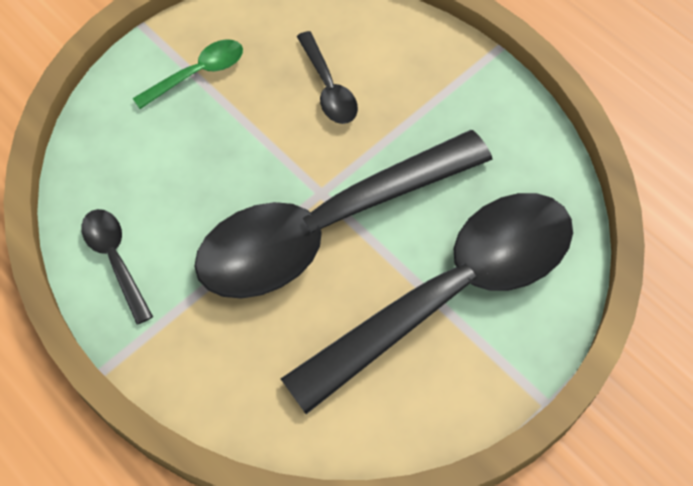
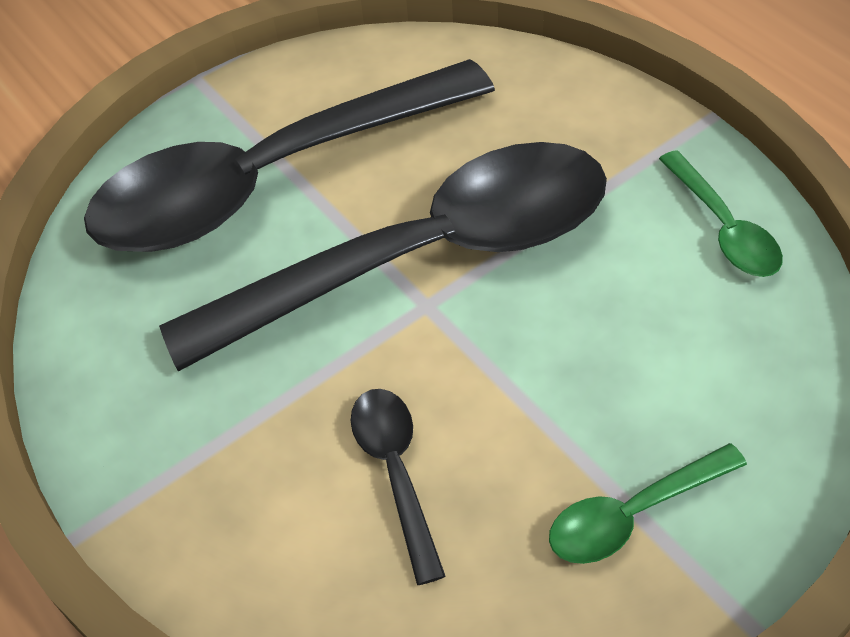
camera: 170 degrees left, 10 degrees down
black spoon [81,209,153,325] -> green spoon [659,150,783,277]

